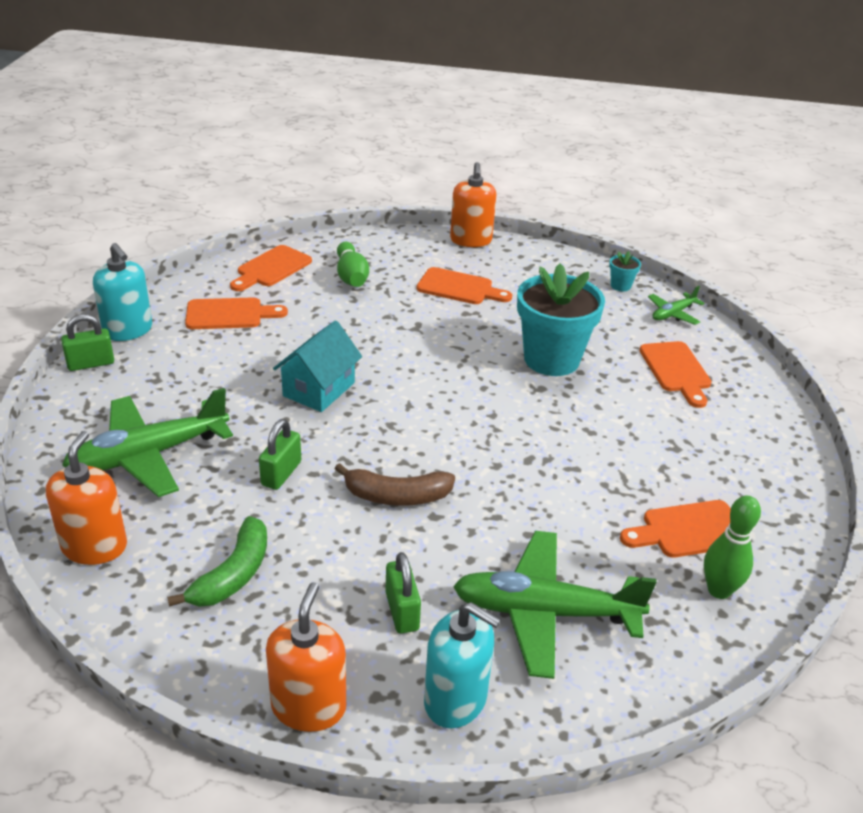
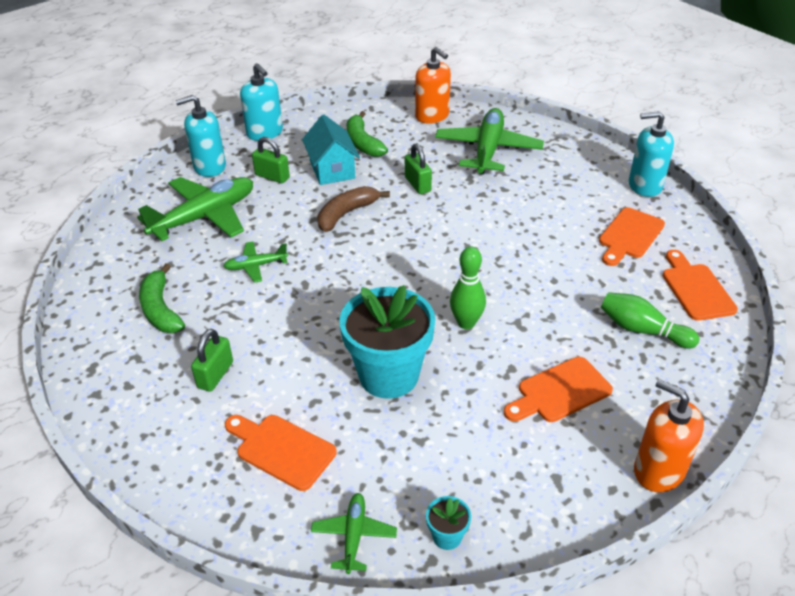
camera: 135 degrees right, 5 degrees up
green padlock [61,314,114,371] -> green padlock moved to [191,329,233,392]
orange soap dispenser [266,582,346,732] -> turquoise soap dispenser [240,63,283,141]
turquoise house [273,320,362,412] -> turquoise house moved to [302,115,360,185]
orange cutting board [620,500,731,558] -> green banana [139,264,185,333]
green bowling pin [704,496,761,599] -> green bowling pin moved to [450,246,486,329]
none -> green plane [223,242,288,283]

